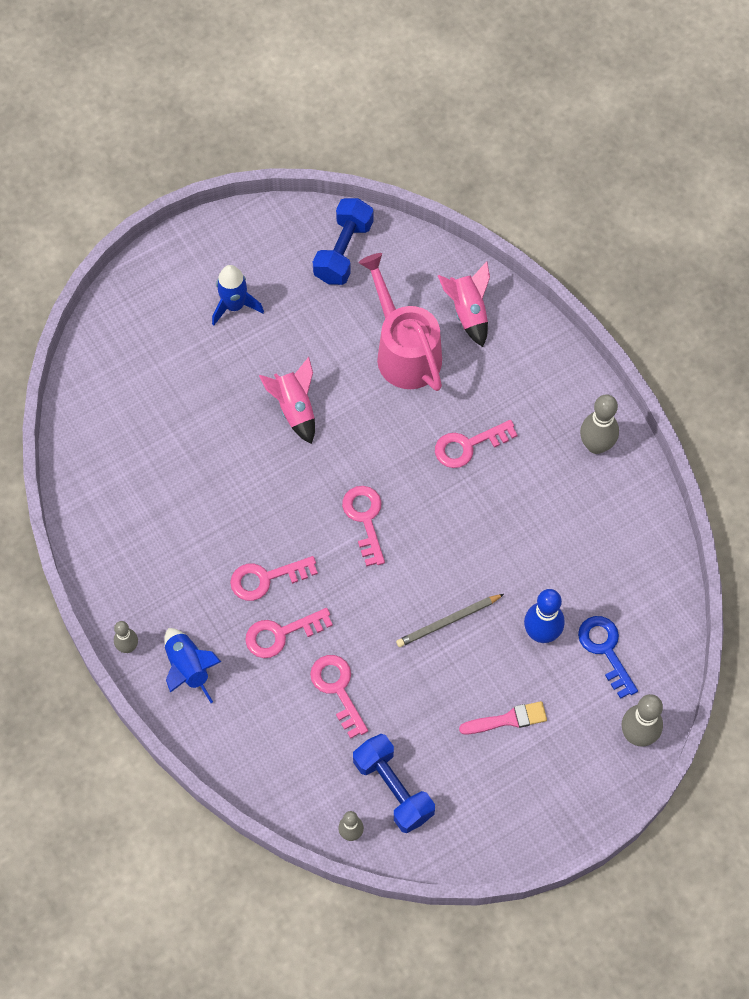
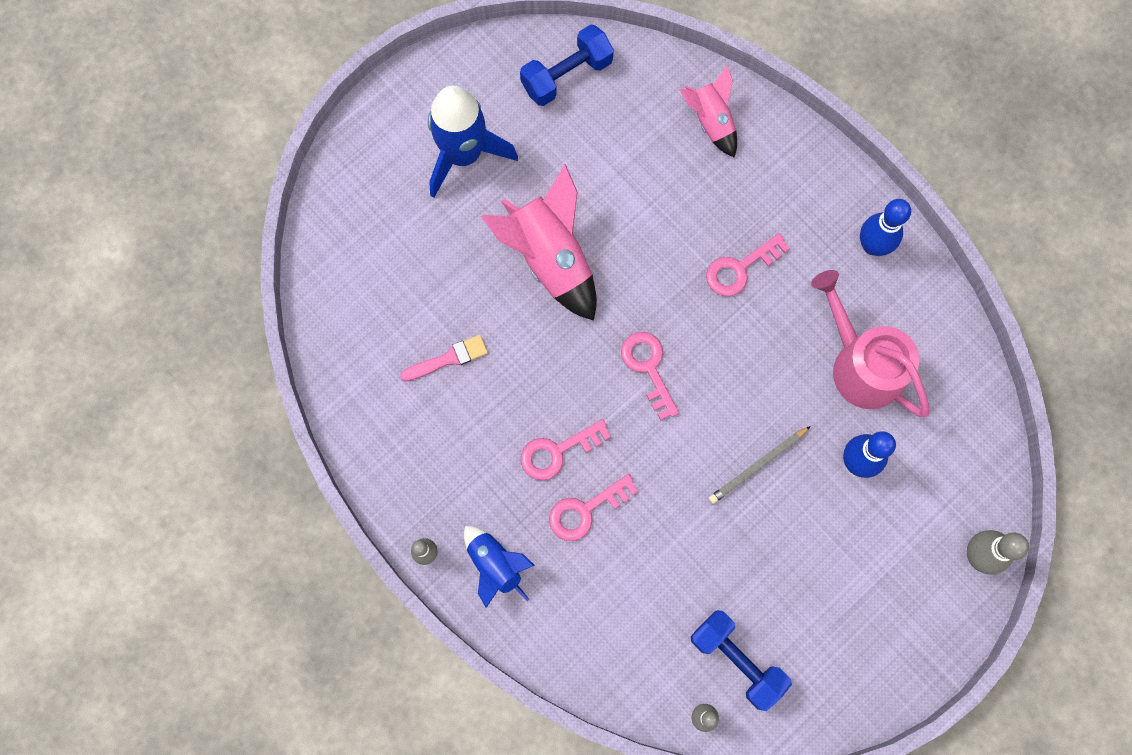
camera: 10 degrees left, 10 degrees up
blue rocket [212,265,264,326] -> blue rocket [428,86,518,198], size x1.68
pink rocket [259,357,315,444] -> pink rocket [481,164,597,321], size x1.68
pink key [310,655,368,739] -> none
blue dumbbell [313,198,373,285] -> blue dumbbell turned 45 degrees clockwise [520,24,614,106]
pink watering can [359,253,442,391] -> pink watering can moved to [811,270,929,417]
pink brush [459,701,547,734] -> pink brush moved to [400,335,488,381]
blue key [578,616,638,699] -> none
grey bowling pin [580,394,619,454] -> blue bowling pin [860,199,911,256]

